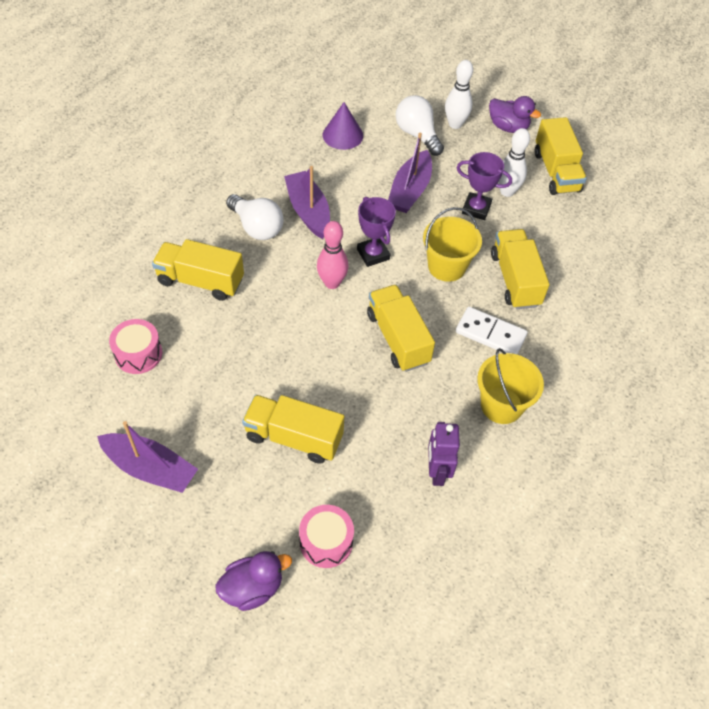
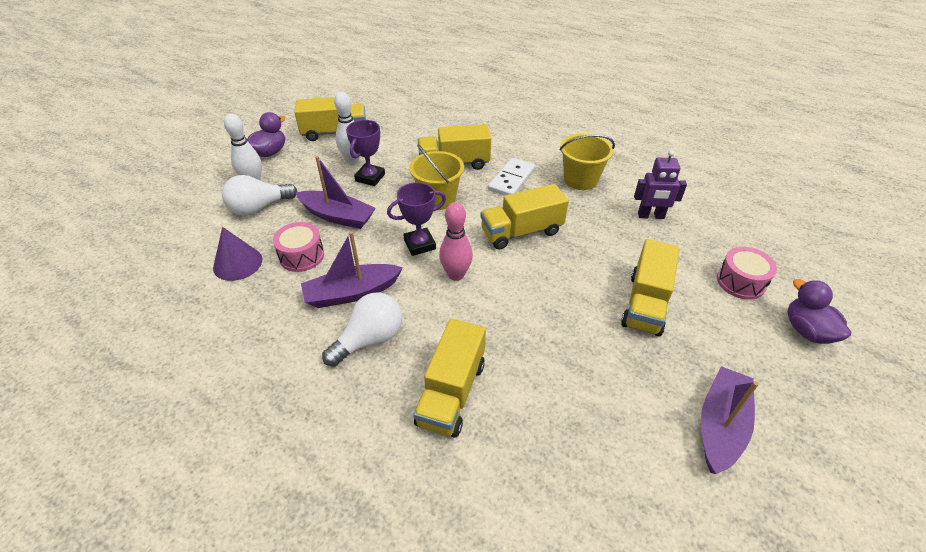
camera: 85 degrees left, 10 degrees down
pink drum [109,319,162,374] -> pink drum moved to [273,222,324,272]

